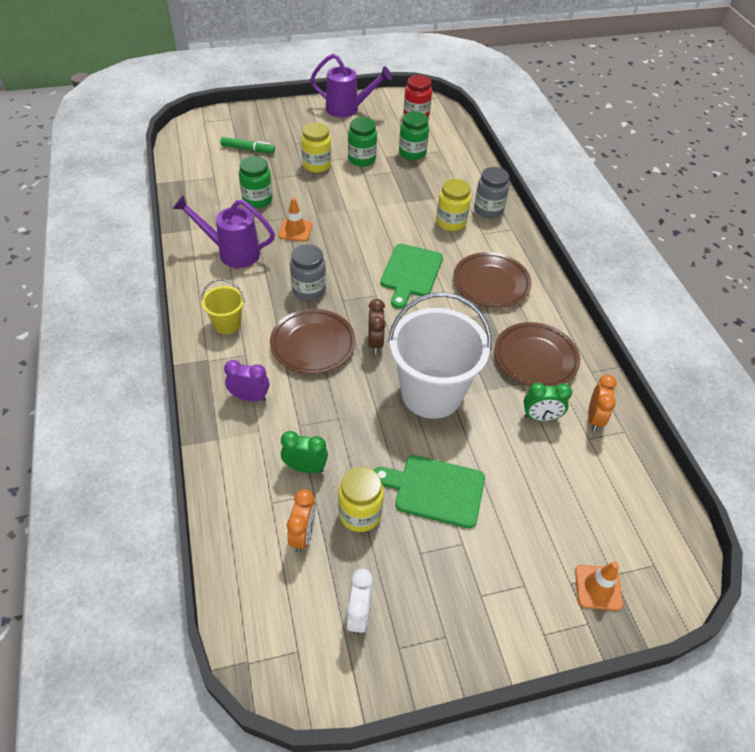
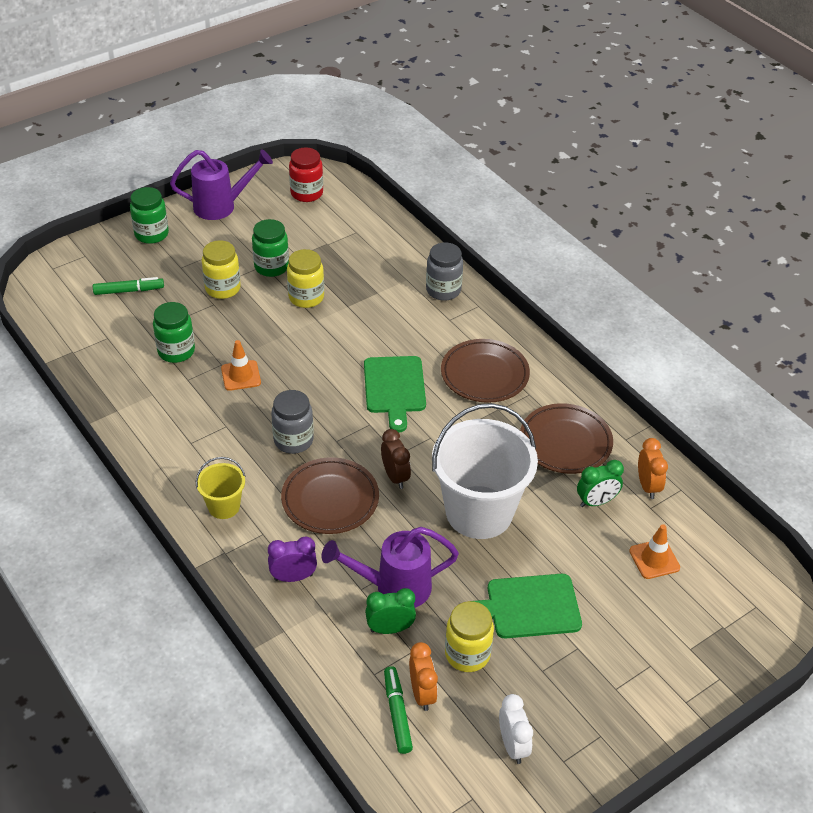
camera: 20 degrees left, 5 degrees down
purple watering can [173,195,275,268] -> purple watering can moved to [322,527,459,608]
green jar [399,111,429,160] -> green jar moved to [130,187,169,244]
yellow jar [436,179,471,231] -> yellow jar moved to [287,249,324,308]
orange traffic cone [575,562,623,611] -> orange traffic cone moved to [629,524,680,579]
none -> green marker [384,666,413,754]

